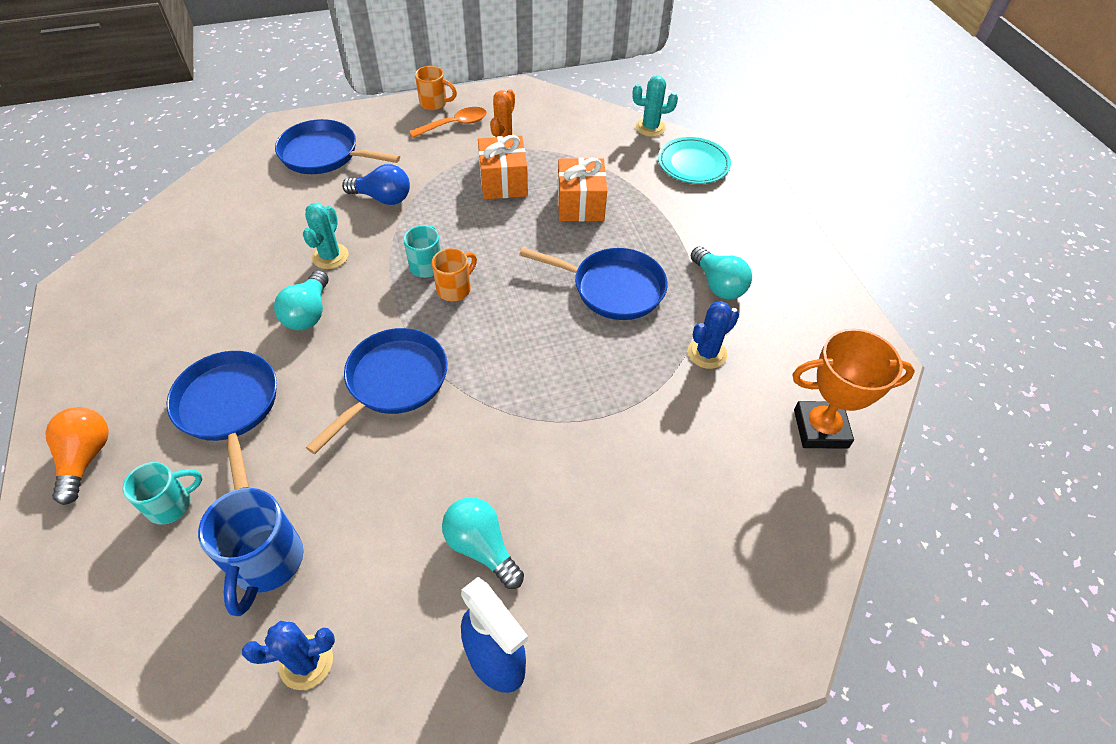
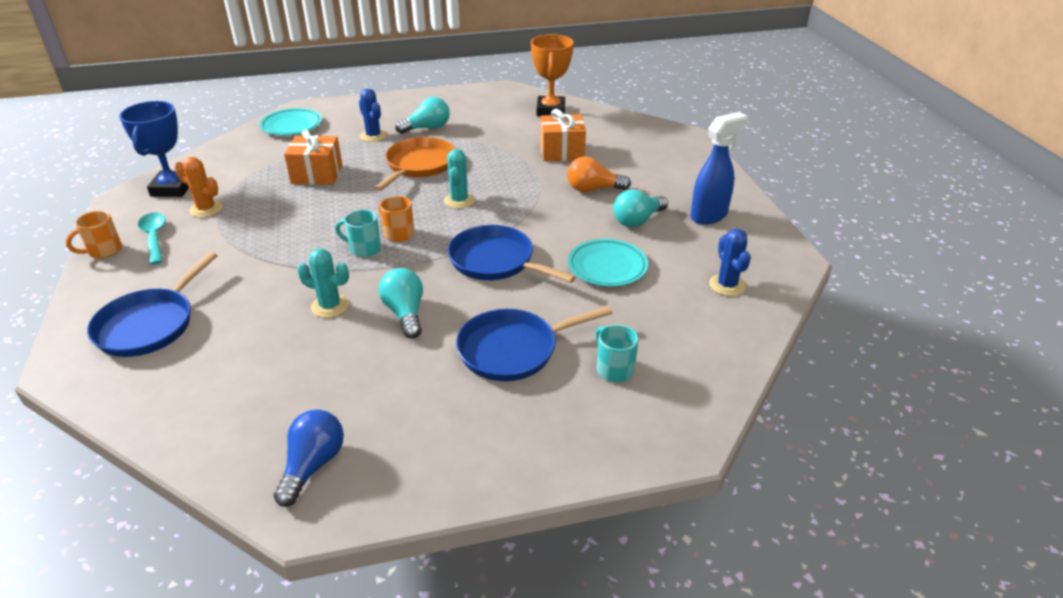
camera: 85 degrees left, 15 degrees down
orange light bulb [45,407,109,505] -> orange light bulb moved to [567,156,631,192]
blue mug [198,488,303,616] -> none
turquoise light bulb [274,270,328,330] -> turquoise light bulb turned 120 degrees counterclockwise [379,268,423,339]
blue light bulb [342,164,410,205] -> blue light bulb moved to [274,409,344,507]
orange spoon [409,107,487,138] -> turquoise spoon [138,212,166,265]
orange mug [415,66,457,110] -> orange mug turned 150 degrees counterclockwise [66,211,122,259]
orange gift [478,135,528,199] -> orange gift moved to [540,109,586,161]
blue pan [519,247,668,320] -> orange pan [374,137,456,191]
turquoise cactus [633,75,678,137] -> turquoise cactus moved to [444,149,475,209]
blue cactus [688,301,739,369] -> blue cactus moved to [359,89,387,142]
none -> blue trophy [119,101,189,197]
none -> turquoise plate [568,239,648,287]

